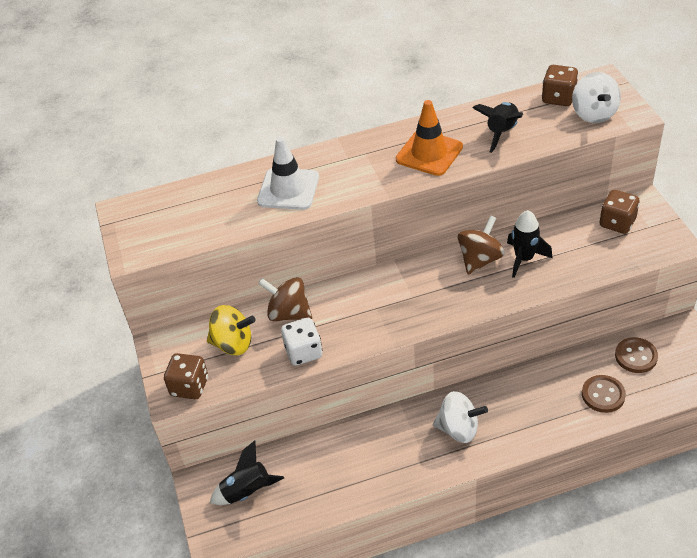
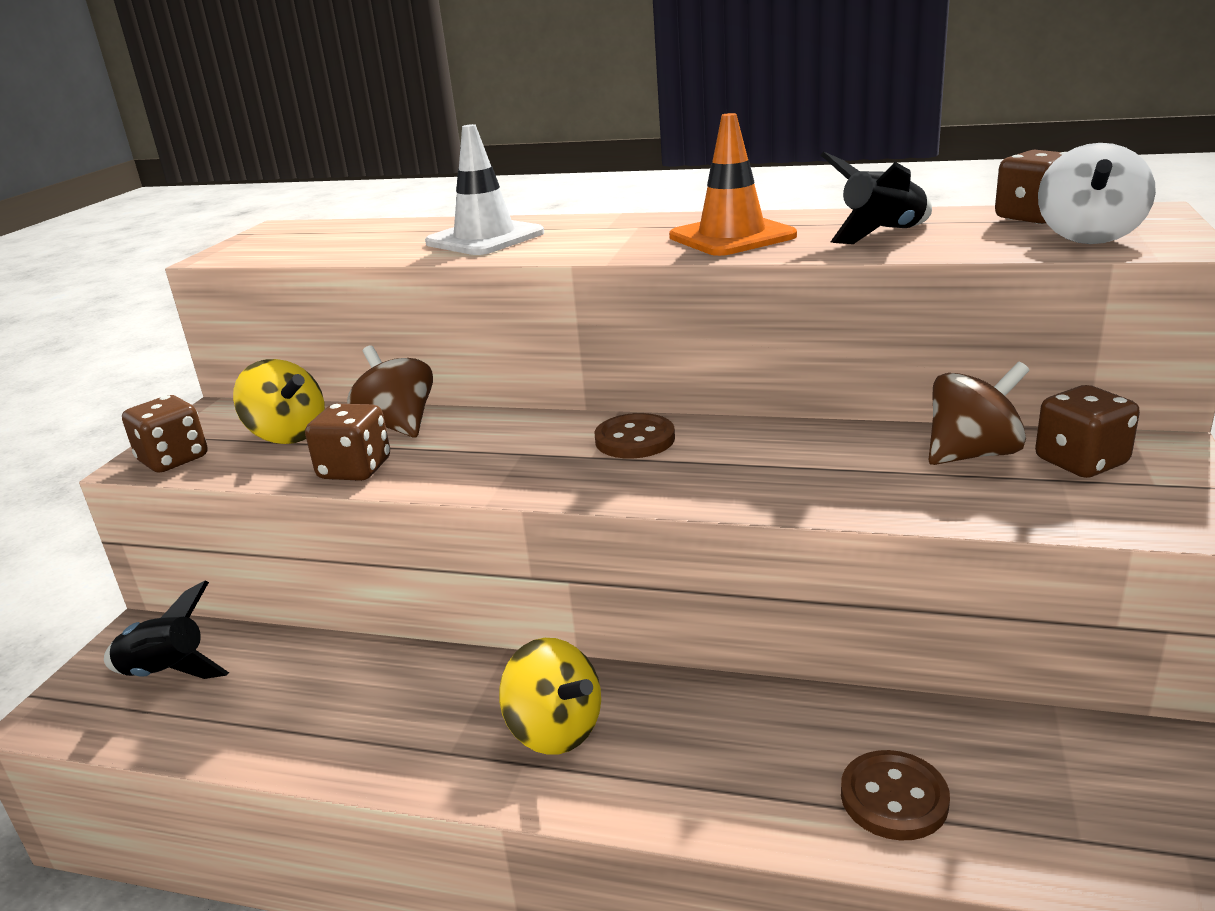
camera: 30 degrees right, 20 degrees down
white dice [281,318,322,366] -> brown dice [305,404,390,481]
white spinning top [433,391,488,443] -> yellow spinning top [499,638,601,755]
brown spinning top [458,215,505,275] -> brown spinning top moved to [928,362,1029,465]
black rocket [507,210,552,278] -> none
brown button [615,337,658,373] -> brown button moved to [594,413,675,458]

